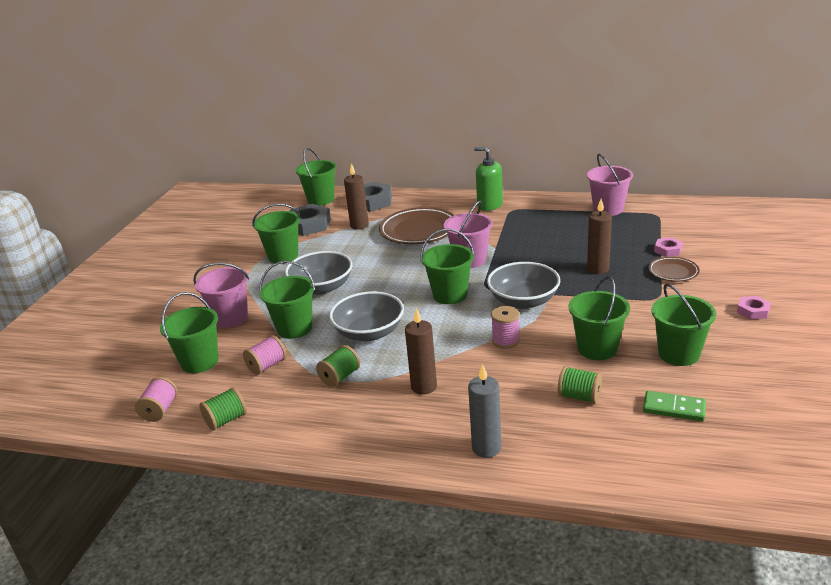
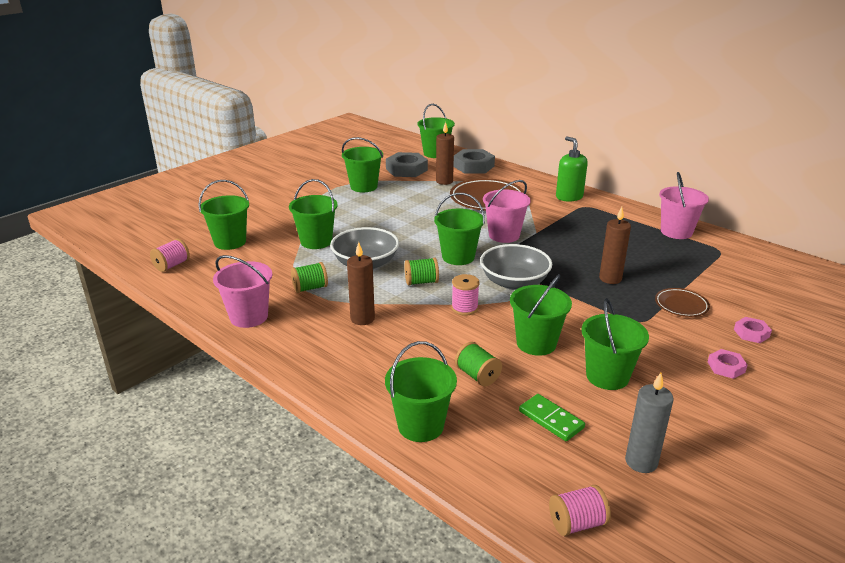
camera: 25 degrees right, 0 degrees up
pink bucket [193,263,249,328] -> pink bucket moved to [213,255,272,328]
green spool [199,387,247,431] -> green spool moved to [405,258,439,286]
pink spool [243,335,286,375] -> pink spool moved to [549,485,611,536]
grey bowl [285,251,352,295] -> none
grey candle [468,364,501,458] -> grey candle moved to [625,373,674,473]
pink nut [654,237,683,257] -> pink nut moved to [734,317,772,343]
none -> green bucket [385,341,457,442]

